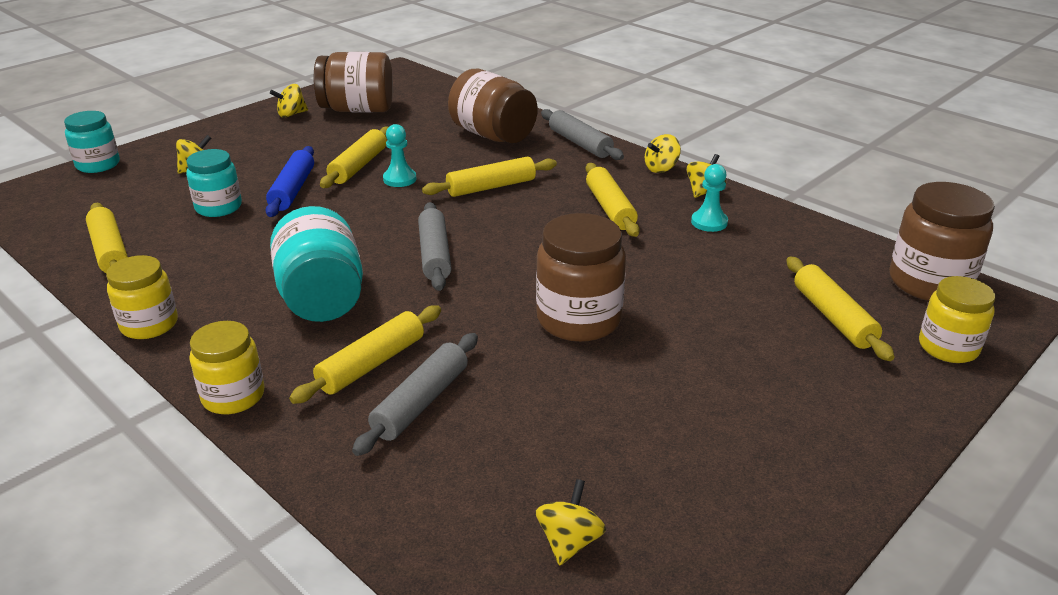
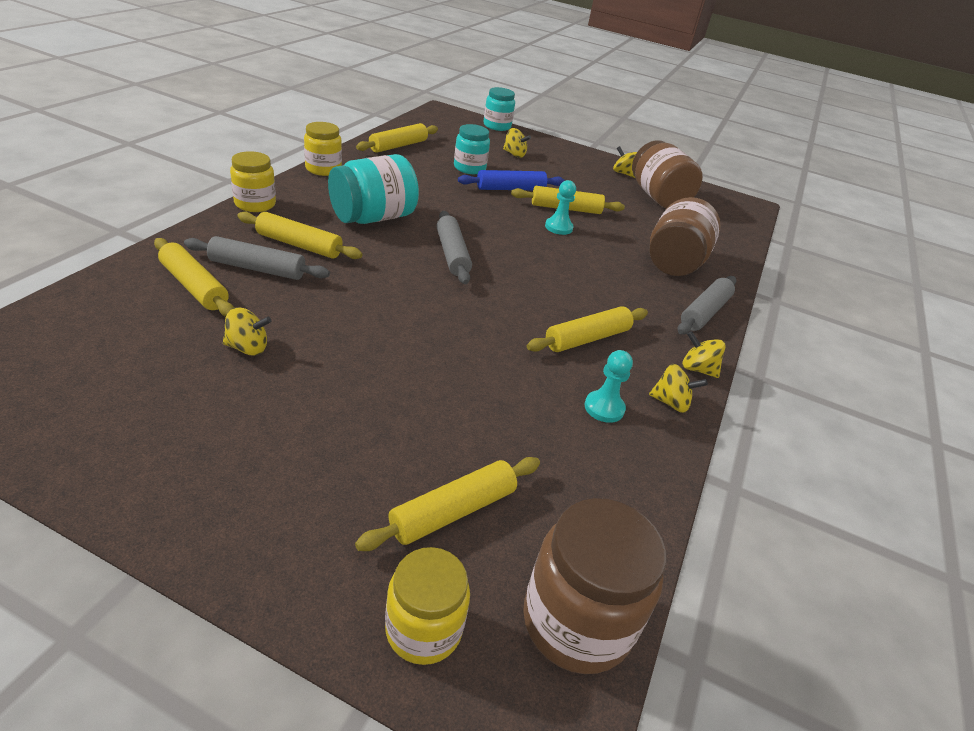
camera: 65 degrees right, 5 degrees up
grey rolling pin [418,202,452,291] -> grey rolling pin turned 75 degrees counterclockwise [437,211,472,284]
yellow rolling pin [422,157,557,197] -> yellow rolling pin moved to [154,238,234,317]
brown jar [536,213,626,342] -> none
yellow spinning top [536,479,606,566] -> yellow spinning top moved to [223,307,271,355]

